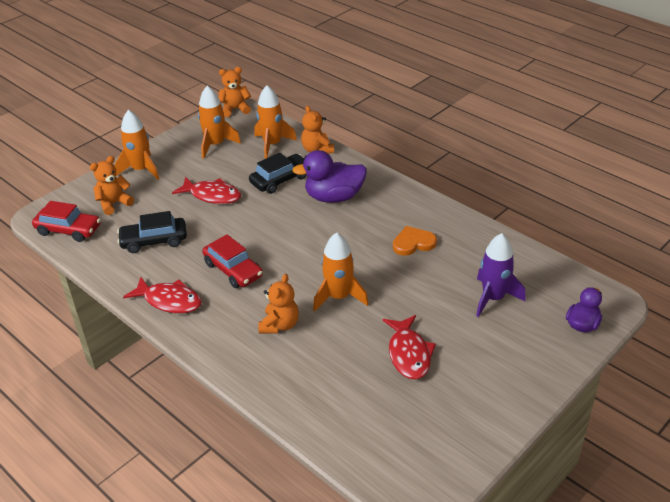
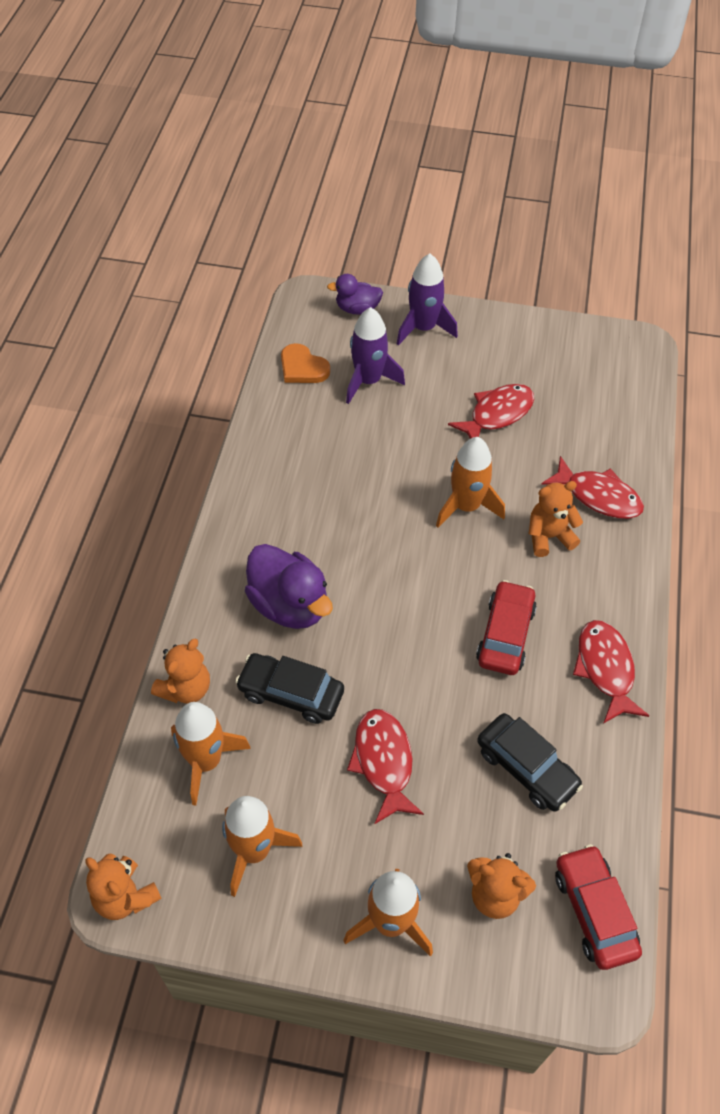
camera: 125 degrees left, 15 degrees up
orange heart [393,226,437,256] -> orange heart moved to [281,343,330,383]
none -> purple rocket [397,254,458,346]
none -> red fish [541,456,644,519]

